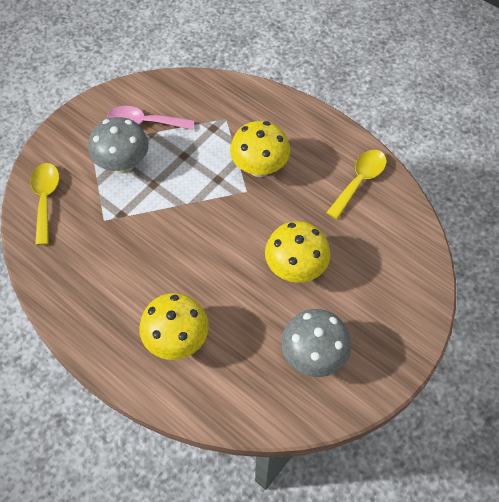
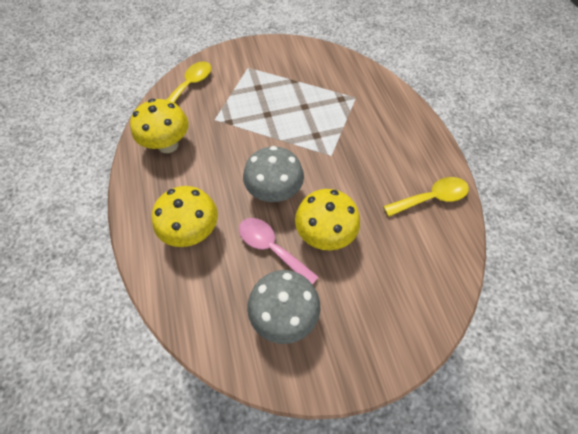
camera: 35 degrees right, 0 degrees up
grey mushroom [88,117,149,174] -> grey mushroom moved to [243,146,304,202]
pink spoon [107,106,195,130] -> pink spoon moved to [239,218,319,284]
yellow mushroom [230,121,290,177] -> yellow mushroom moved to [130,99,188,153]

